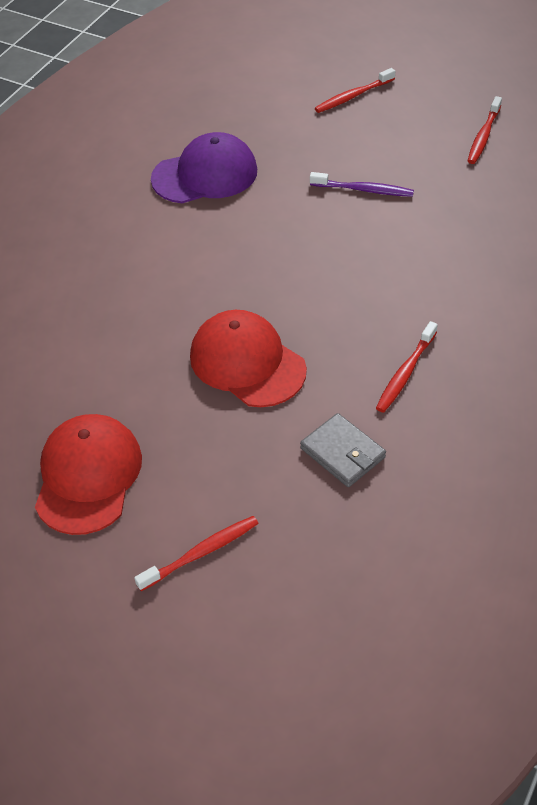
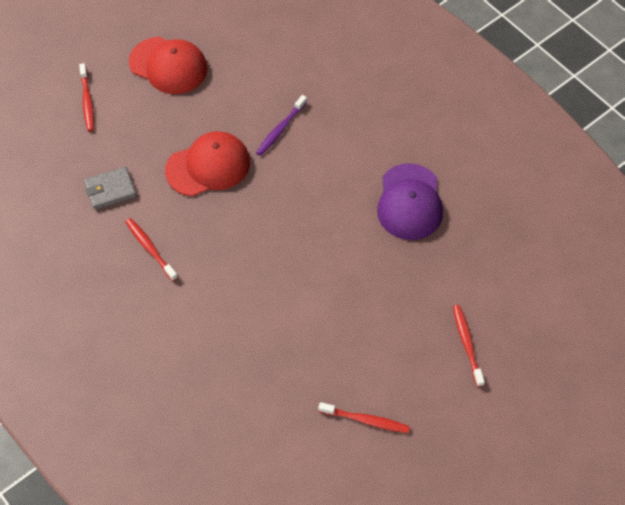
camera: 110 degrees right, 10 degrees up
purple toothbrush [310,172,414,197] -> purple toothbrush moved to [256,95,307,156]
red toothbrush [468,96,502,164] -> red toothbrush turned 150 degrees clockwise [318,402,410,433]

